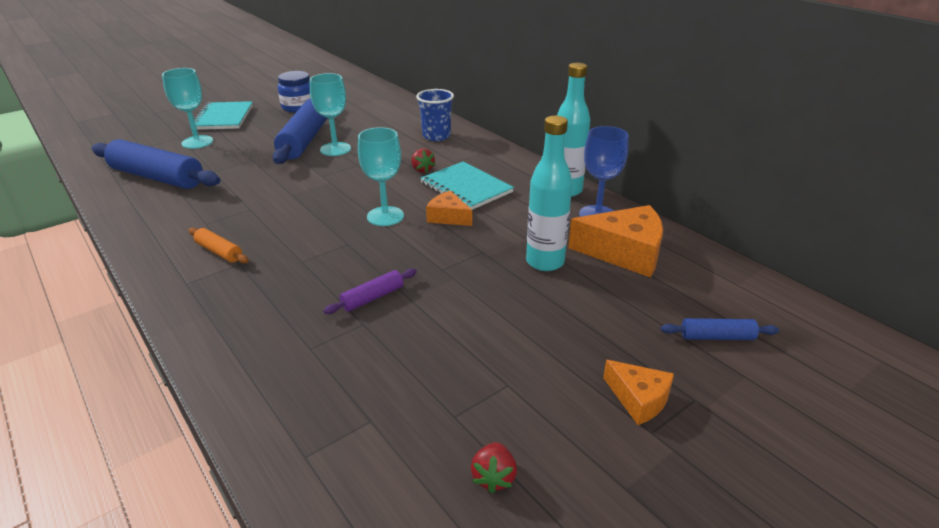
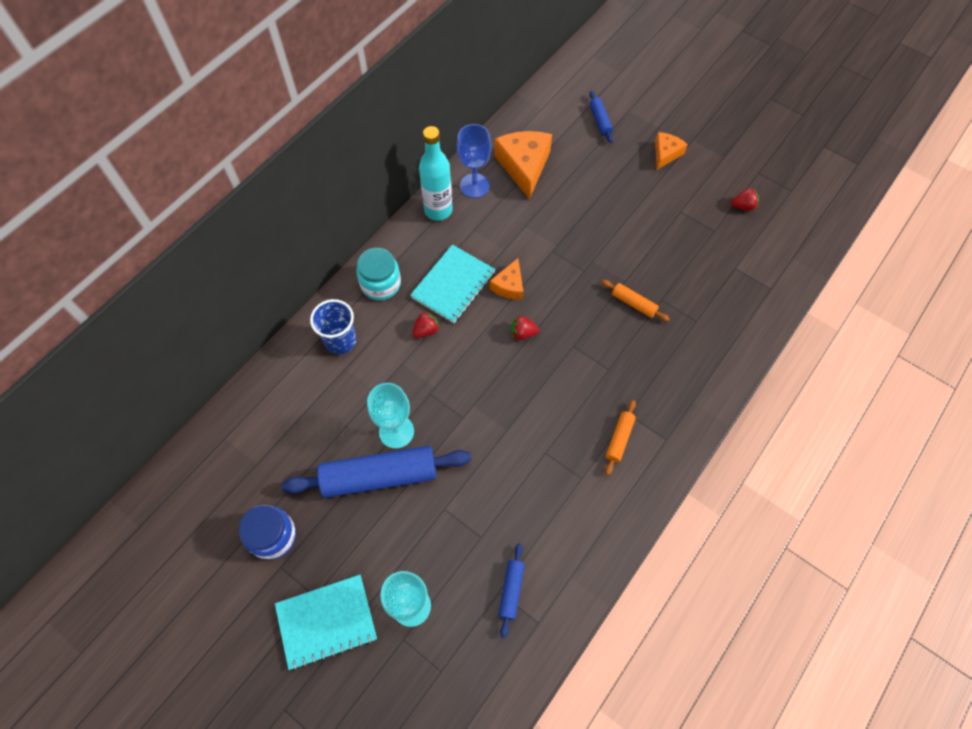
camera: 105 degrees left, 30 degrees up
blue rolling pin [92,139,220,189] -> blue rolling pin [499,544,524,638], size x0.46
purple rolling pin [323,268,417,314] -> orange rolling pin [602,280,669,321]
turquoise goblet [358,127,404,226] -> red strawberry [511,316,539,340]
turquoise bottle [526,116,573,271] -> none
none -> turquoise jar [356,248,401,300]

